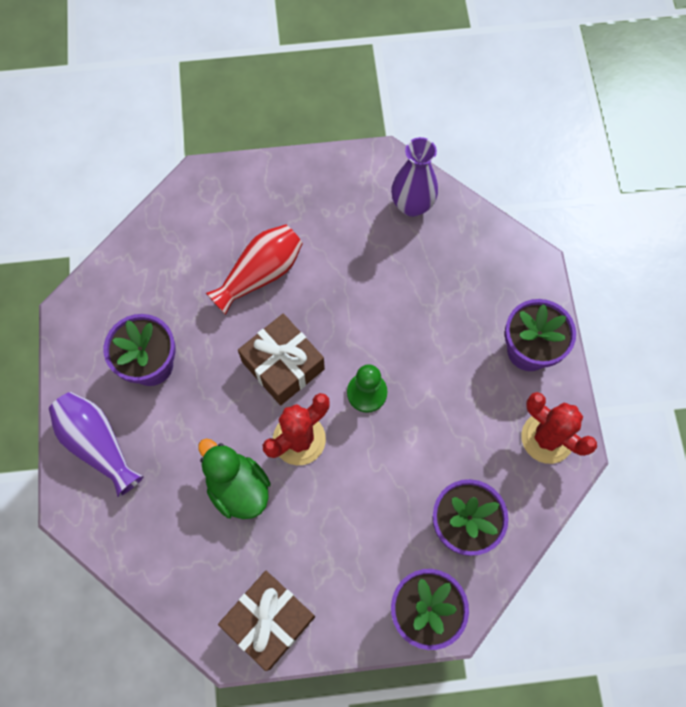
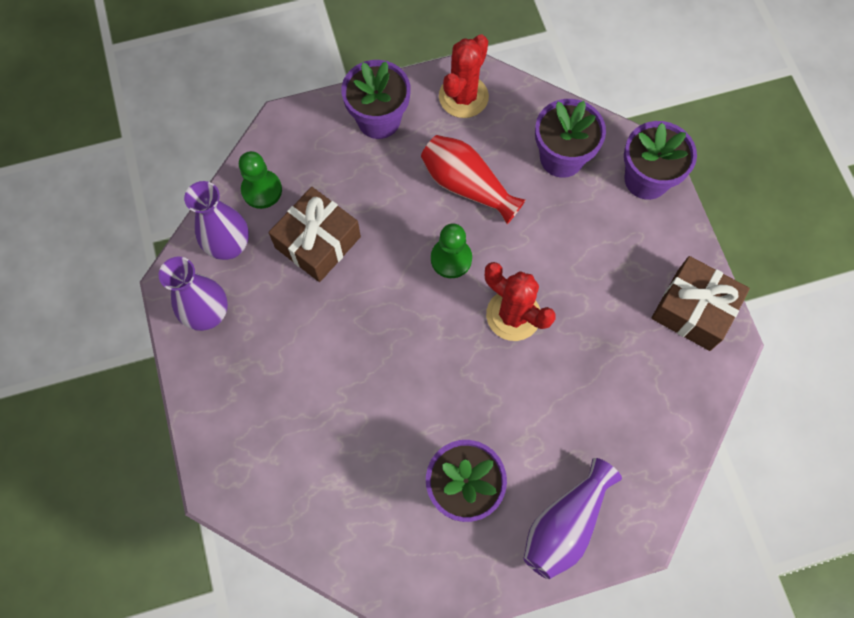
camera: 100 degrees left, 0 degrees up
green duck [198,438,270,519] -> none
red vase [206,224,303,315] -> red vase moved to [421,135,526,224]
brown gift [238,314,325,405] -> brown gift moved to [269,187,361,282]
none -> purple vase [159,257,228,331]
none -> green pawn [239,151,282,209]

